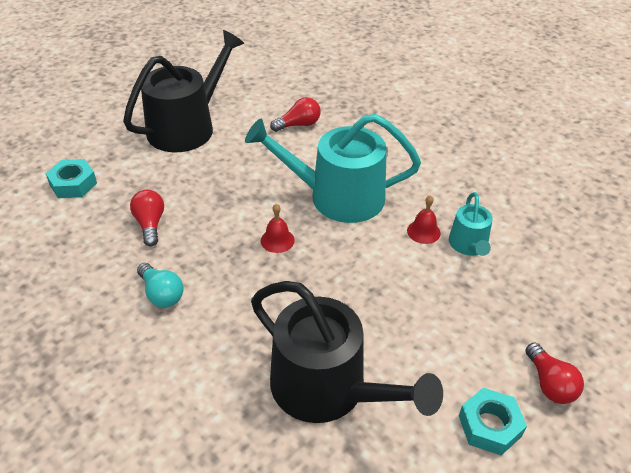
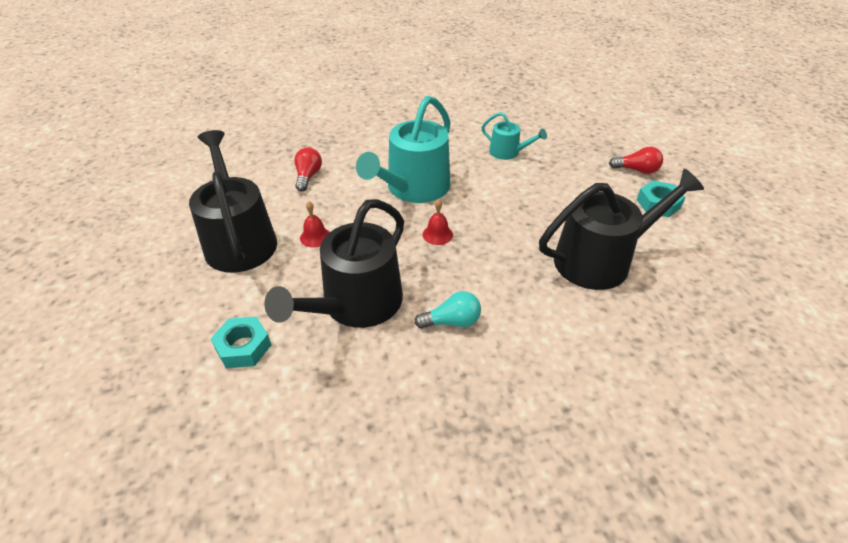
camera: 60 degrees left, 0 degrees up
red light bulb [130,190,164,246] -> black watering can [265,199,404,328]
red bell [407,195,441,244] -> red bell moved to [300,202,329,247]

